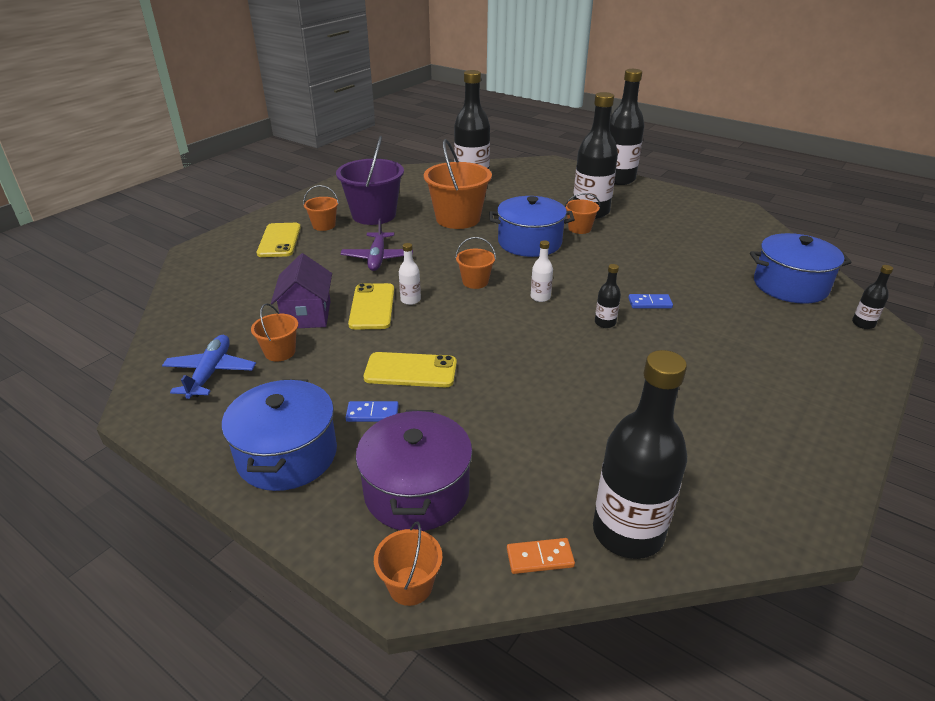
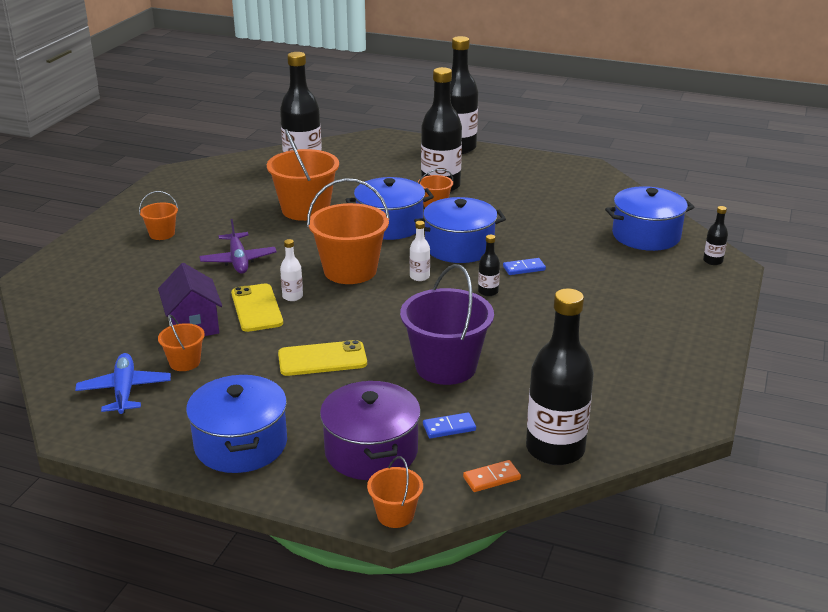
camera: 15 degrees left, 5 degrees down
yellow phone [257,223,301,257] -> none
purple bucket [336,136,404,225] -> purple bucket moved to [400,264,494,385]
blue domino [345,401,399,422] -> blue domino moved to [423,412,476,438]
orange bucket [455,237,496,289] -> orange bucket [307,178,390,284], size x2.00
none -> blue pot [414,197,506,263]

